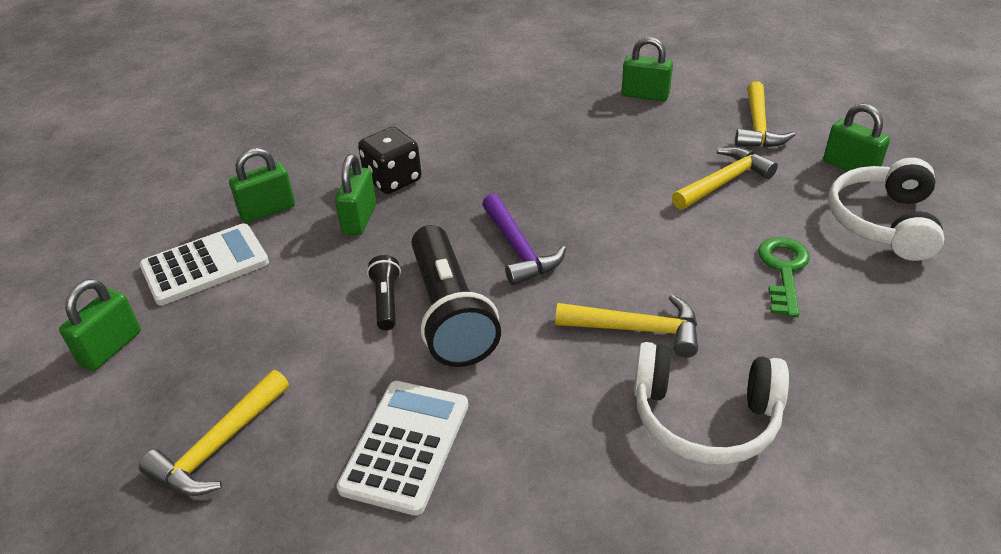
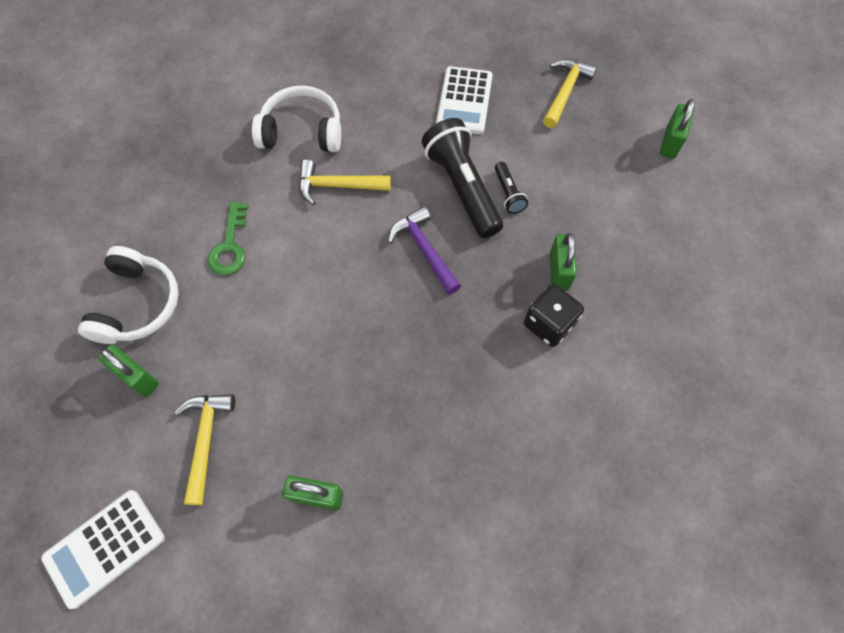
camera: 170 degrees right, 25 degrees up
white calculator [139,223,269,305] -> white calculator moved to [41,490,165,609]
green padlock [229,148,295,223] -> none
yellow hammer [672,147,778,210] -> none

